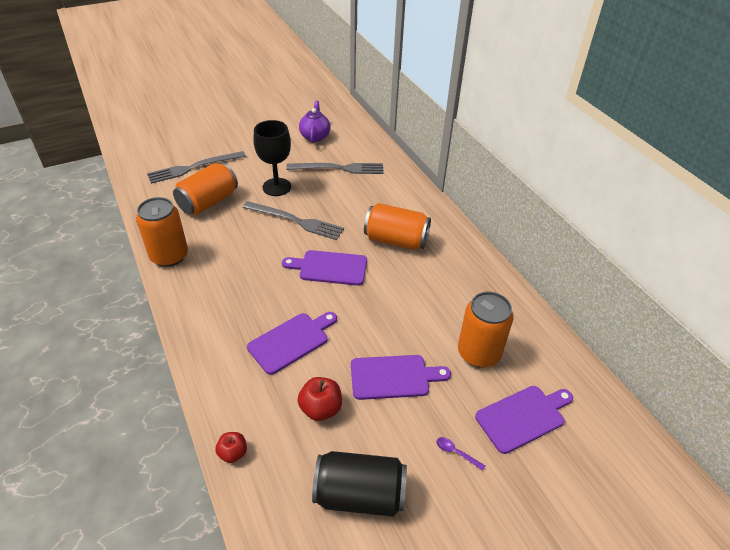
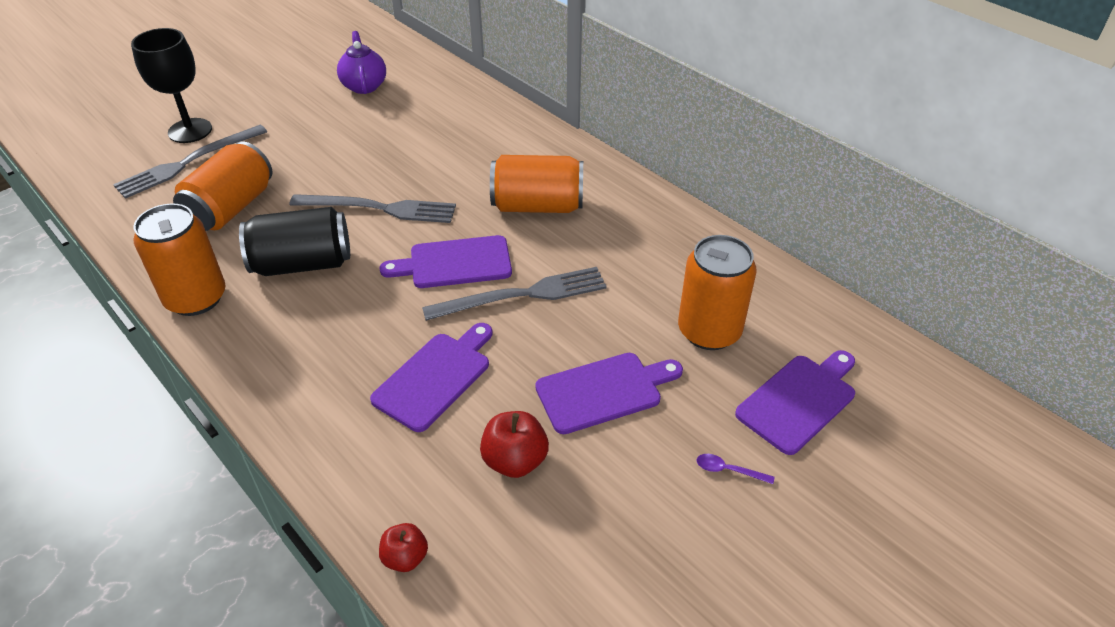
camera: 15 degrees left, 0 degrees up
black goblet [253,120,291,196] -> black goblet moved to [131,28,212,143]
grey fork [286,163,384,174] -> grey fork moved to [422,267,607,321]
black can [312,451,407,517] -> black can moved to [239,207,350,276]

